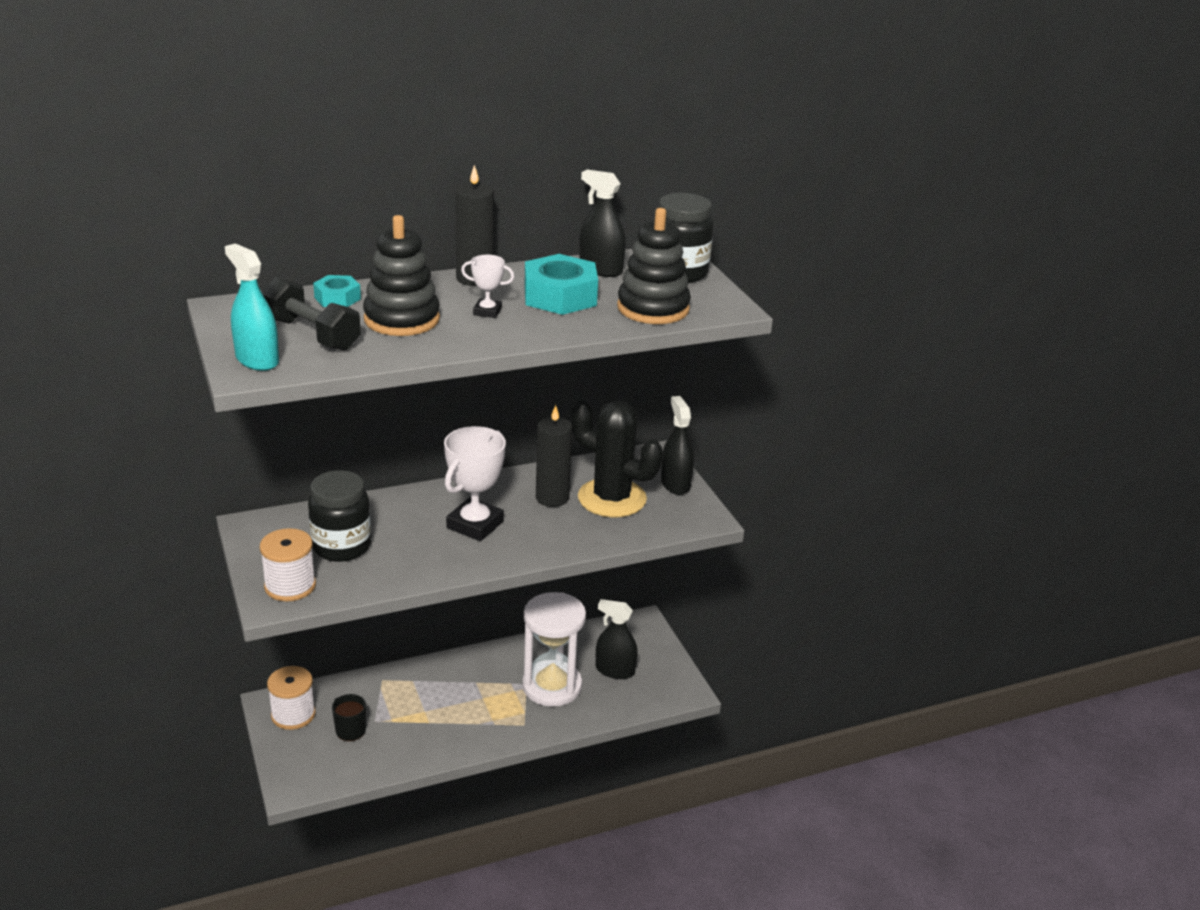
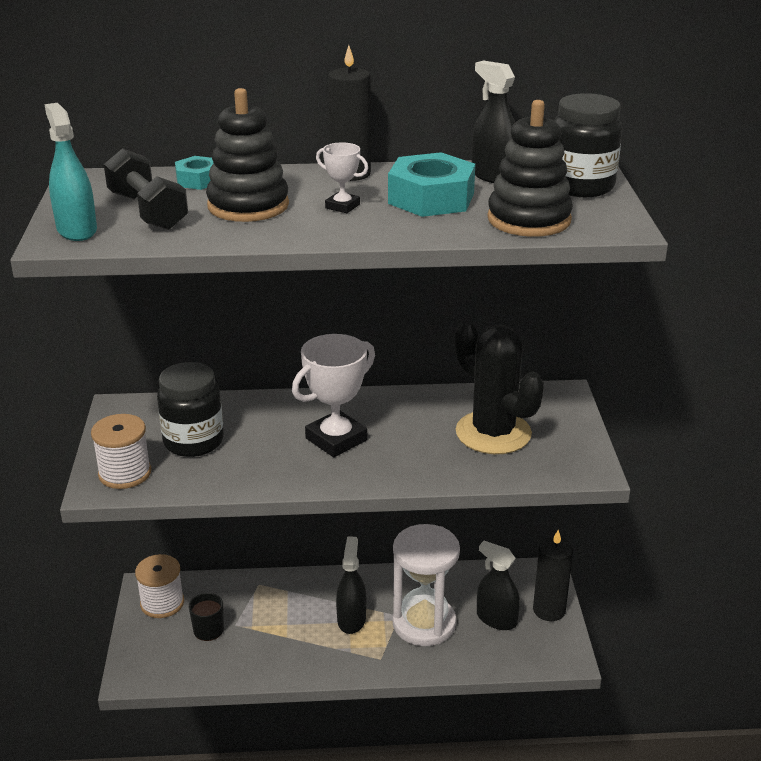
camera: 20 degrees right, 0 degrees up
black candle [536,405,572,507] -> black candle moved to [533,530,573,621]
black spray bottle [661,396,694,495] -> black spray bottle moved to [336,536,366,634]

